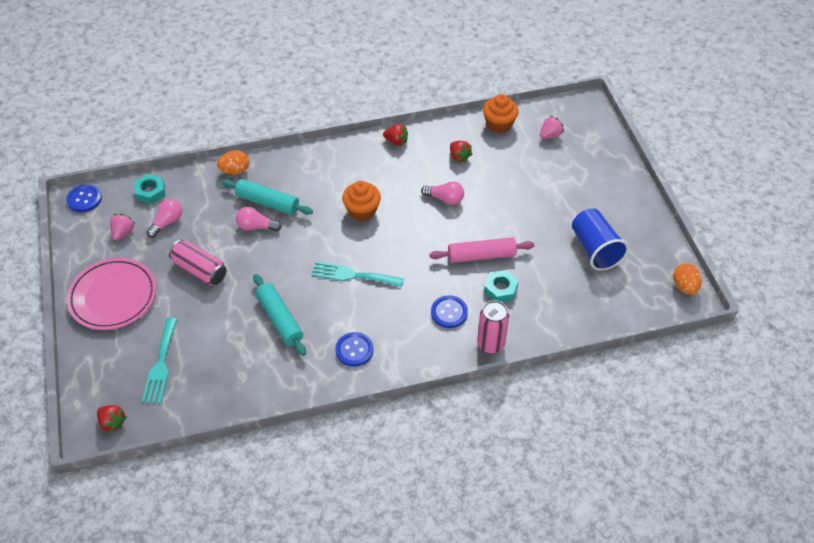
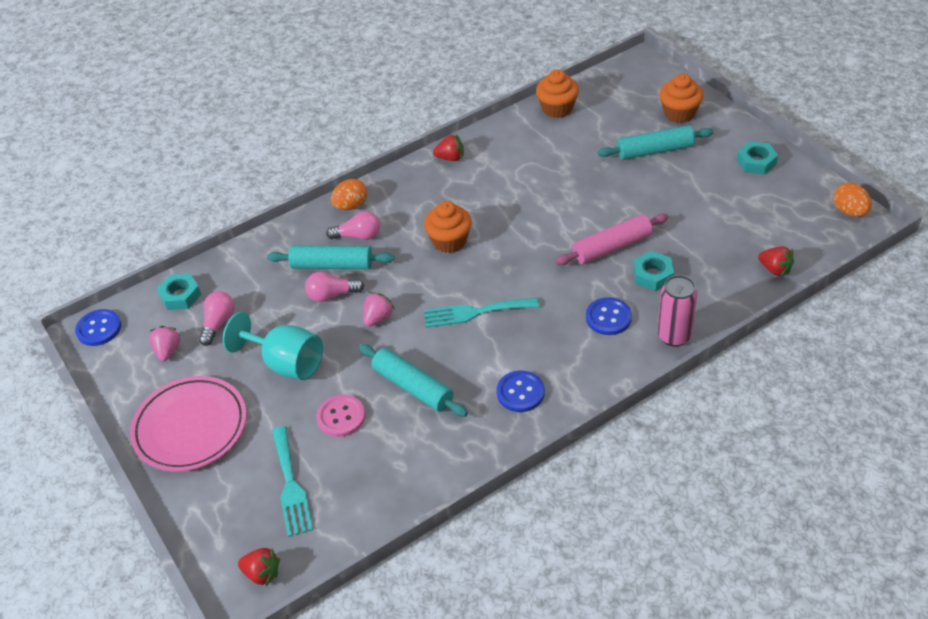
camera: 15 degrees left, 5 degrees down
pink can [169,240,227,285] -> turquoise goblet [223,312,323,380]
orange egg [217,150,249,175] -> orange egg moved to [331,179,368,210]
pink light bulb [421,181,464,205] -> pink light bulb moved to [326,211,380,240]
red strawberry [450,141,473,163] -> red strawberry moved to [758,246,794,277]
pink strawberry [540,116,564,139] -> pink strawberry moved to [363,292,395,327]
blue cup [572,208,629,271] -> none
none -> pink button [316,395,365,437]
none -> turquoise rolling pin [598,125,714,160]
none -> orange cupcake [660,74,704,123]
none -> turquoise nut [737,141,778,174]

